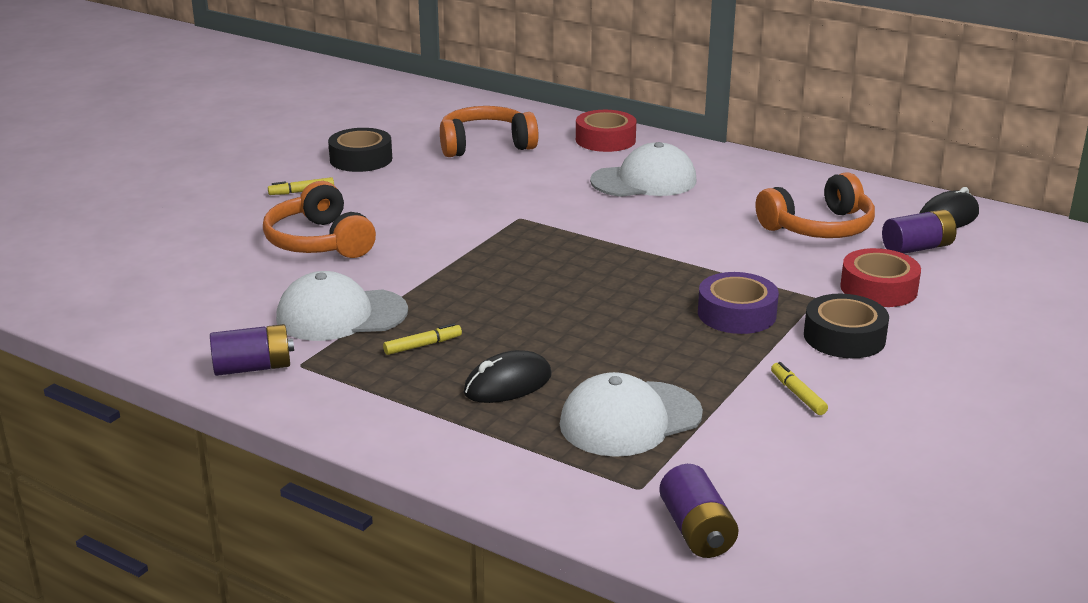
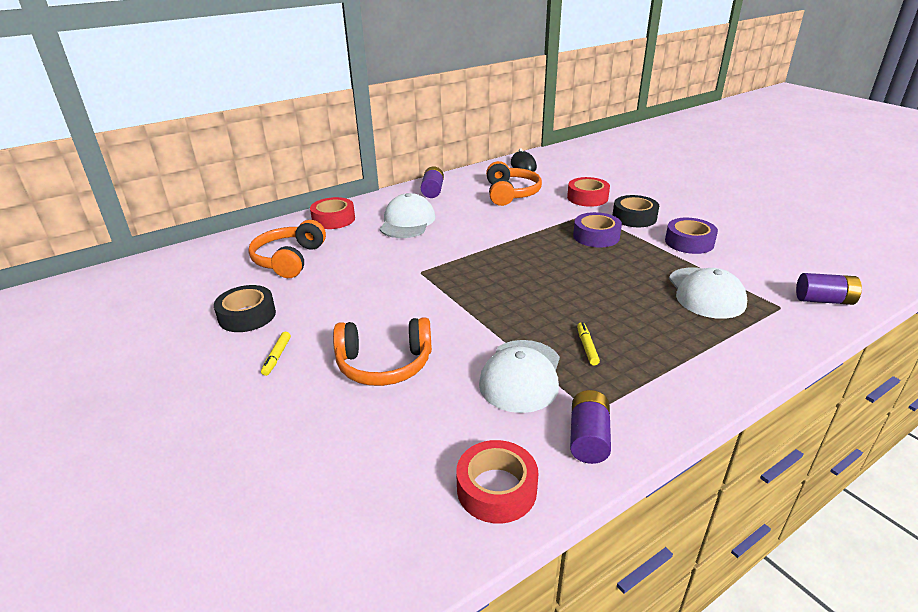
camera: 65 degrees left, 5 degrees up
black mouse [464,350,552,403] -> none
yellow marker [771,362,828,415] -> purple tape [665,218,718,254]
purple battery [882,209,957,254] -> purple battery moved to [421,167,444,198]
none -> red tape [456,440,538,524]

